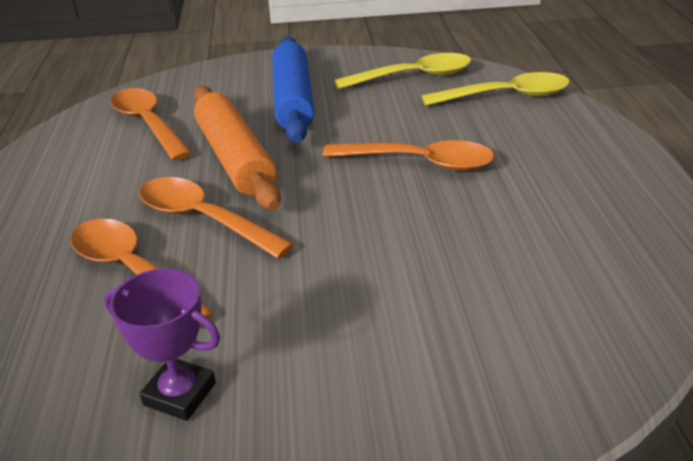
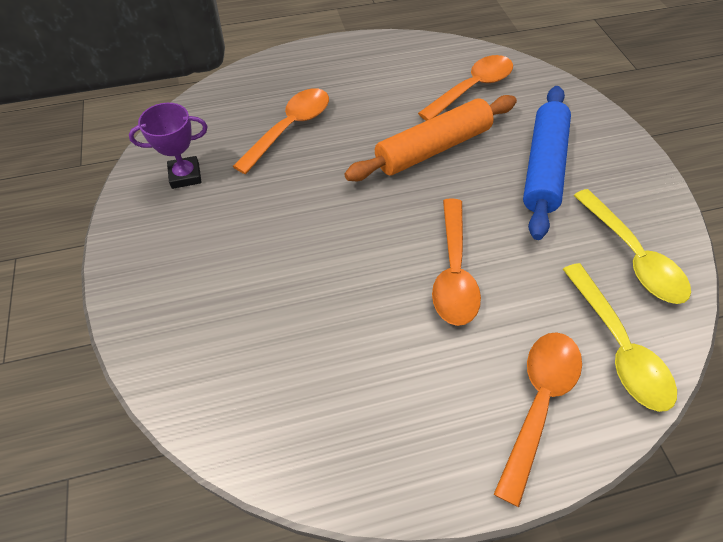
camera: 80 degrees right, 20 degrees up
purple trophy [104,268,220,421] -> purple trophy turned 60 degrees clockwise [129,103,207,189]
orange spoon [139,177,294,259] -> orange spoon moved to [494,332,582,507]
blue rolling pin [272,37,314,143] -> blue rolling pin turned 60 degrees counterclockwise [523,86,571,240]

